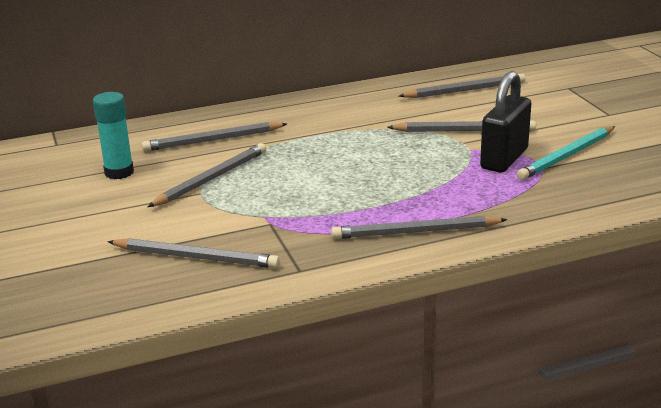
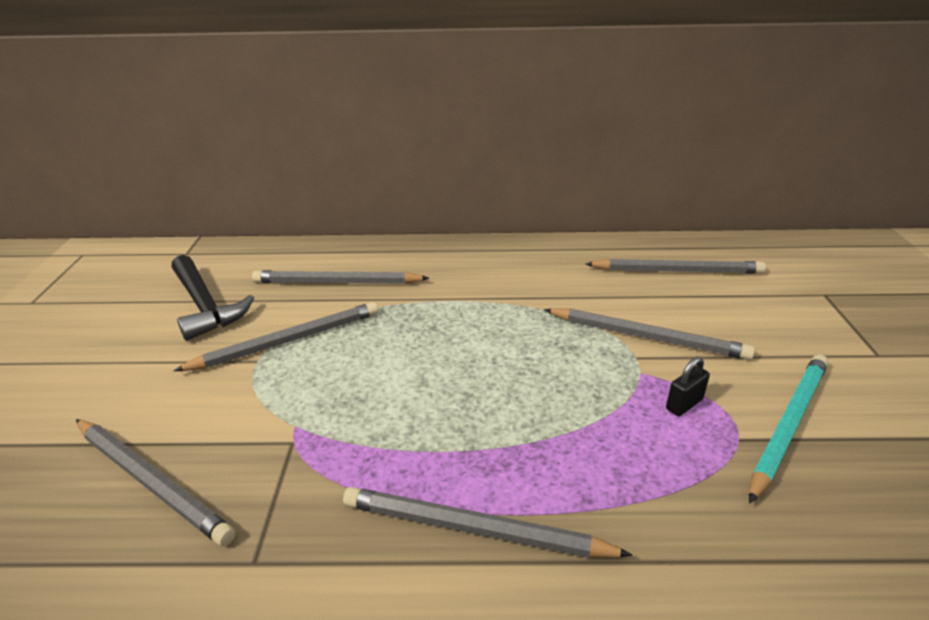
camera: 20 degrees right, 5 degrees up
turquoise glue stick [93,92,134,179] -> black hammer [172,255,254,341]
black padlock [480,71,531,173] -> black padlock [666,357,710,416], size x0.42
turquoise pencil [517,126,615,180] -> turquoise pencil turned 150 degrees clockwise [749,354,828,504]

